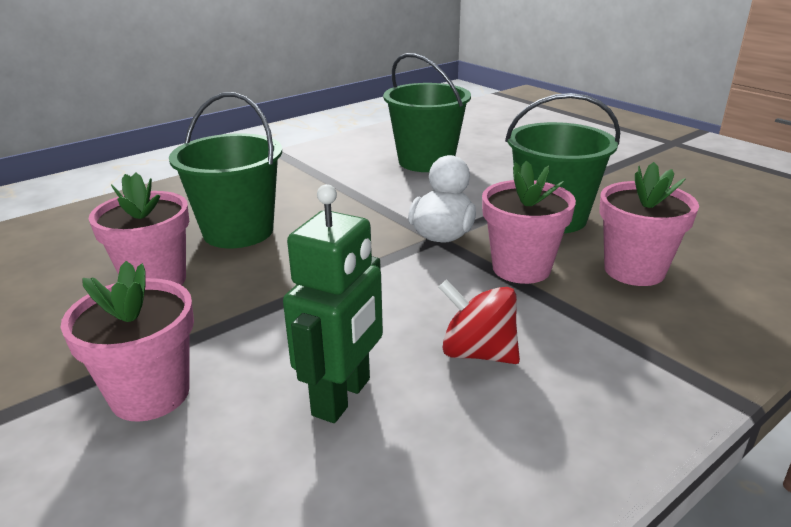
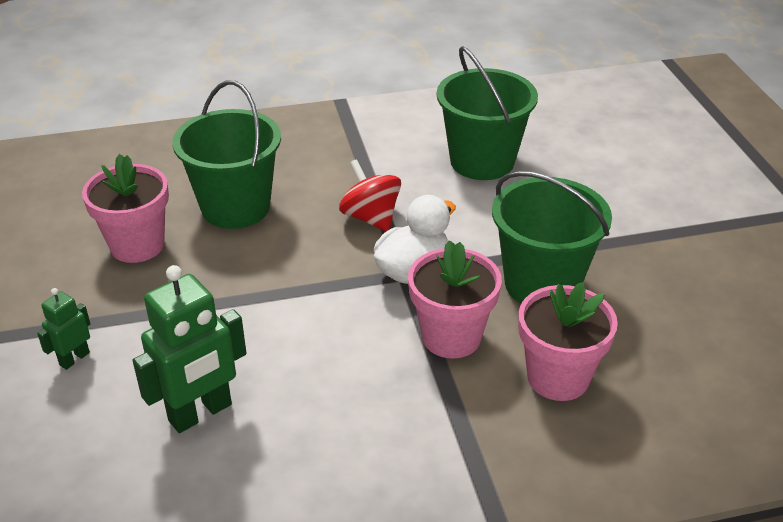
camera: 25 degrees right, 10 degrees up
pink flower pot [61,261,194,422] -> green robot [37,288,90,370]
red spinning top [439,279,520,364] -> red spinning top moved to [339,159,401,232]

